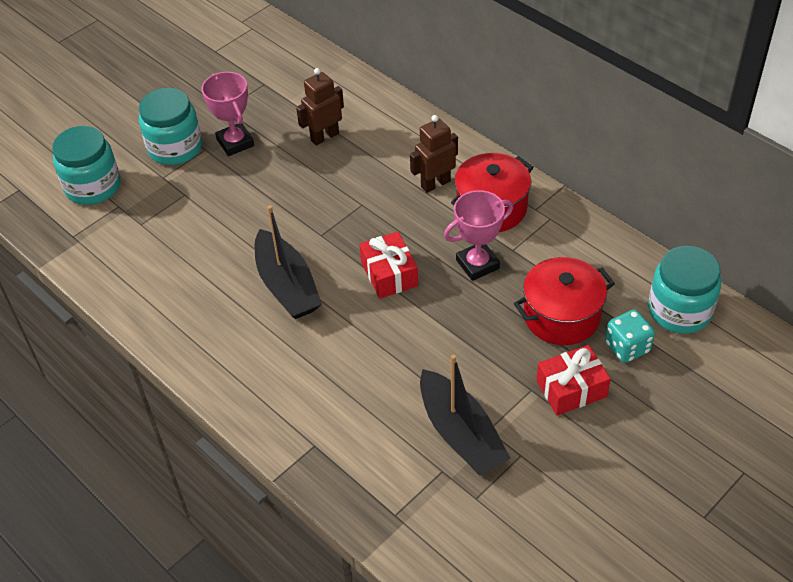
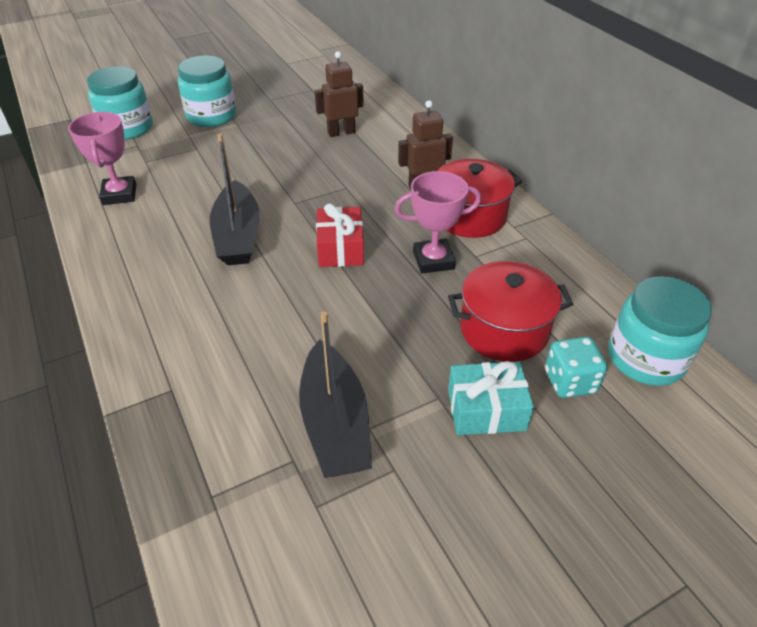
camera: 15 degrees right, 5 degrees down
pink trophy [201,72,254,156] -> pink trophy moved to [68,112,136,205]
red gift [536,345,611,415] -> turquoise gift [448,361,534,435]

